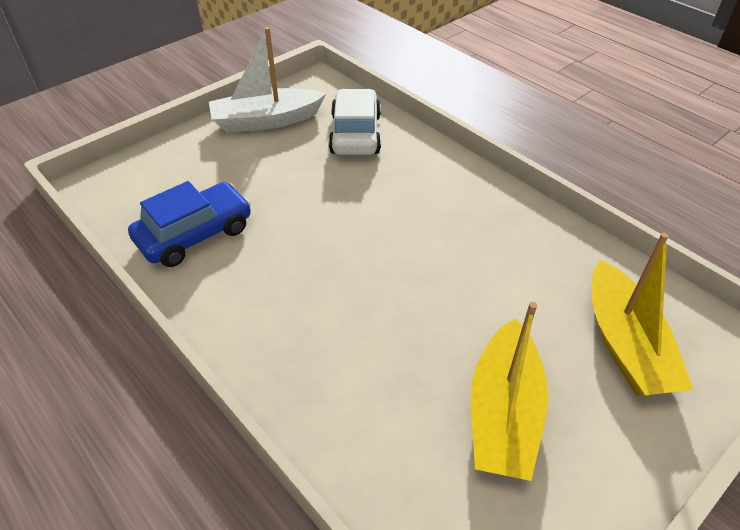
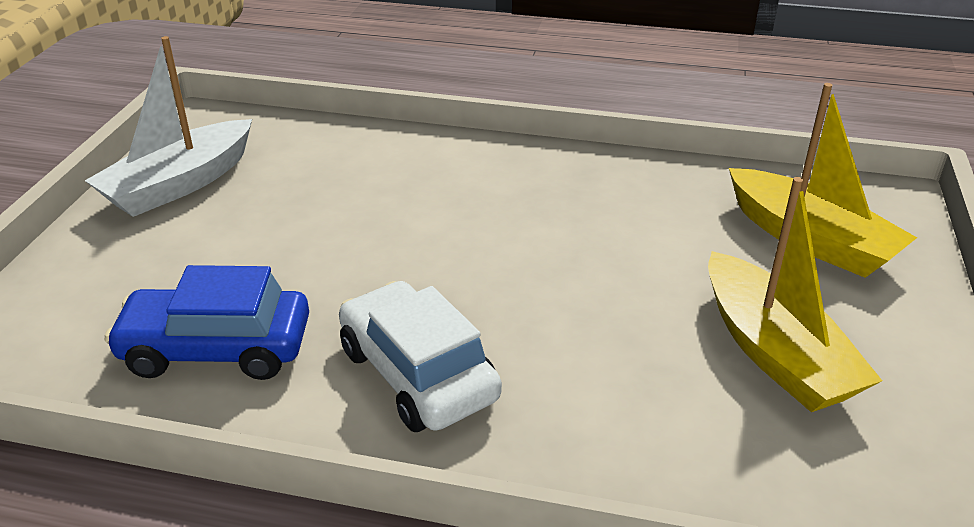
camera: 35 degrees left, 10 degrees down
blue car [128,181,251,267] -> blue car turned 105 degrees counterclockwise [105,265,309,380]
white car [328,89,381,155] -> white car moved to [339,281,502,432]

